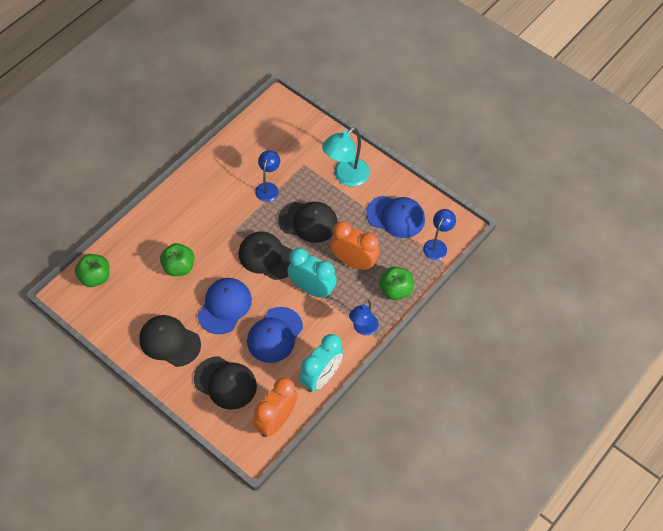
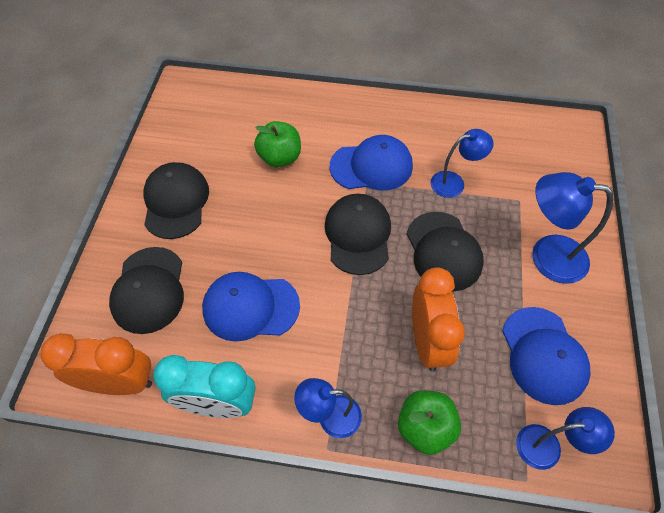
camera: 60 degrees right, 0 degrees up
green apple [75,254,110,287] -> none
blue cap [198,278,252,334] -> blue cap moved to [330,135,413,191]
turquoise clock [287,248,337,298] -> none
turquoise lamp [322,127,370,187] -> blue lamp [532,172,614,284]

